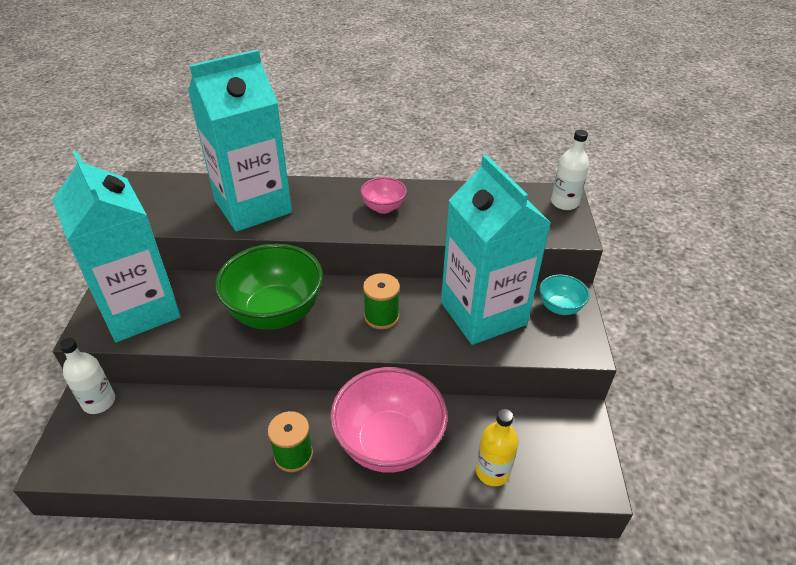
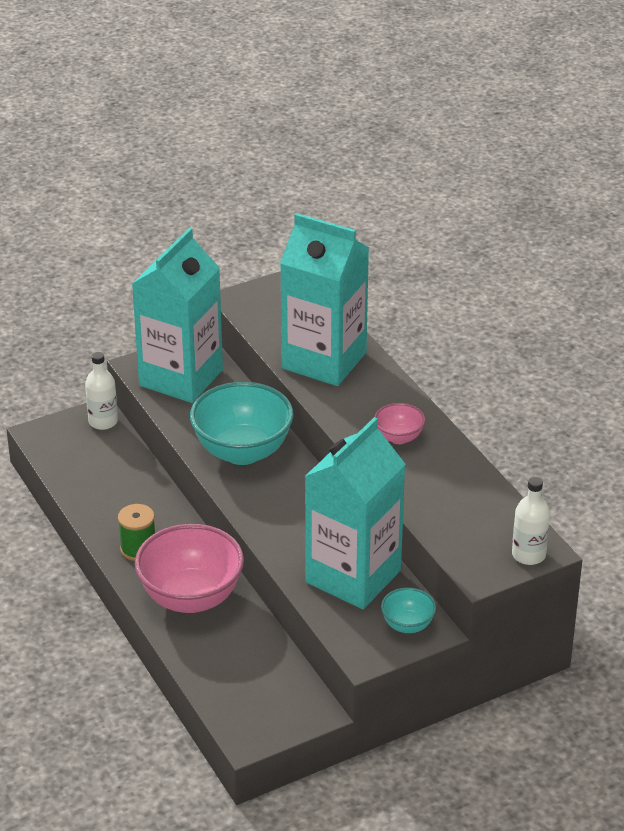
camera: 60 degrees right, 5 degrees down
green bowl [215,243,323,330] -> turquoise bowl [190,382,294,465]
green spool [363,273,400,329] -> none
yellow bottle [476,409,518,486] -> none

